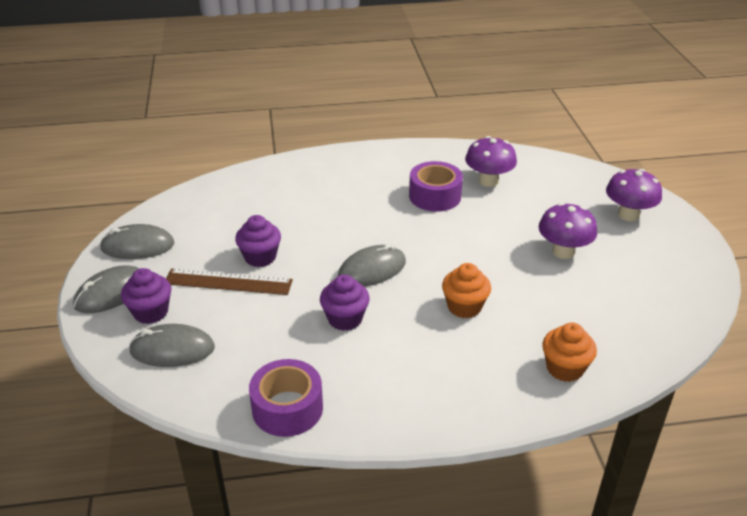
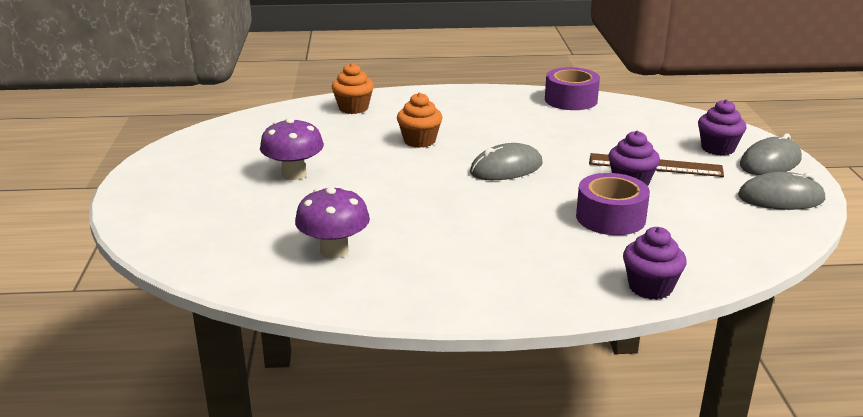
camera: 175 degrees left, 10 degrees down
grey mouse [129,324,215,367] -> none
purple cupcake [320,274,370,331] -> purple cupcake moved to [623,227,687,300]
purple tape [409,161,463,212] -> purple tape moved to [576,173,650,235]
purple mushroom [606,169,662,221] -> none

